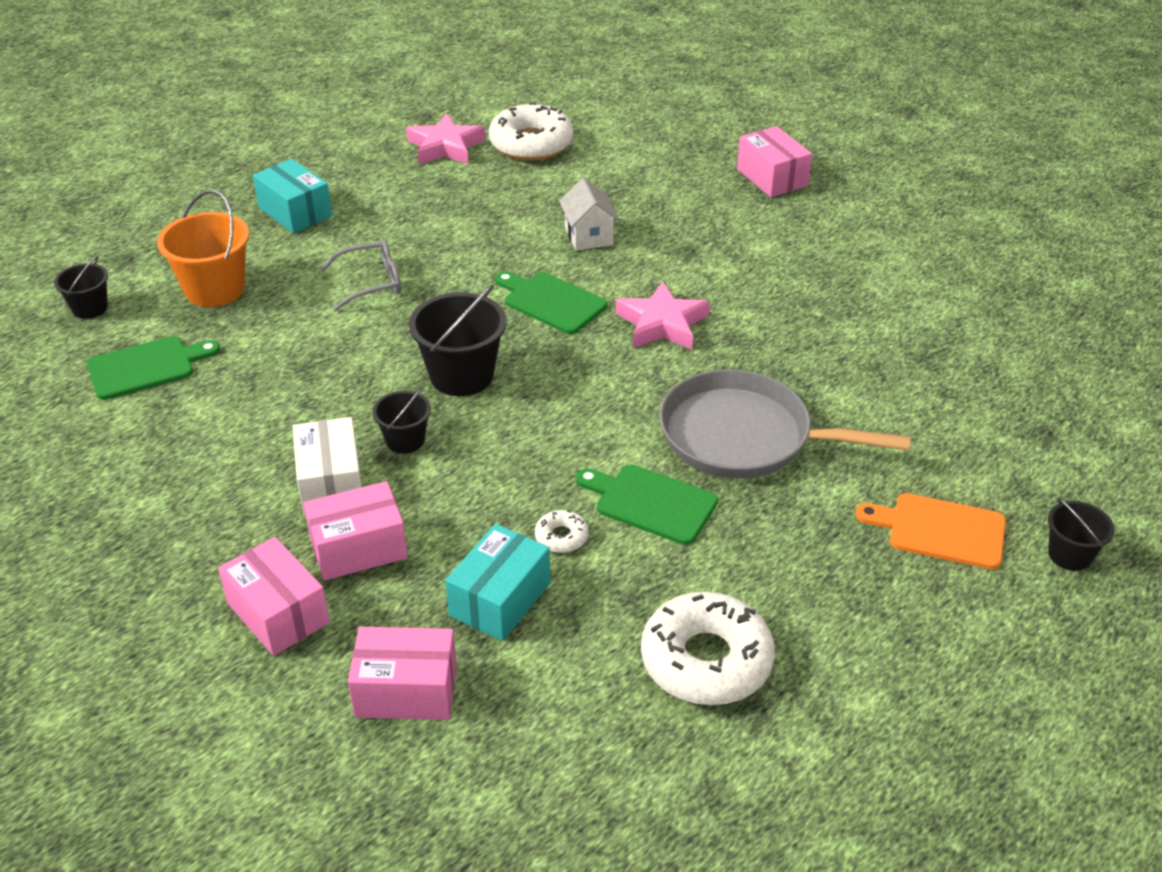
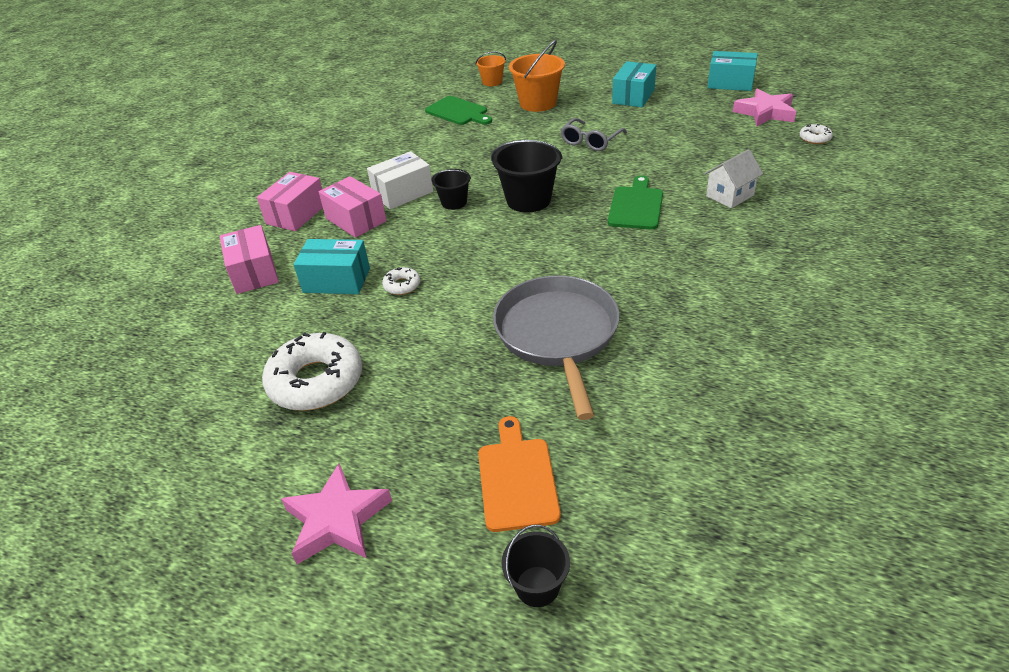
camera: 70 degrees right, 0 degrees up
black bucket [54,256,108,319] -> orange bucket [476,51,506,86]
grey glasses [320,239,401,311] -> grey glasses turned 75 degrees clockwise [561,118,627,151]
white donut [489,103,574,160] -> white donut [799,124,833,144], size x0.45
green cutting board [576,464,718,545] -> none
pink star [616,281,710,349] -> pink star moved to [281,463,392,564]
pink box [737,126,812,197] -> none
none -> turquoise box [707,51,758,91]

